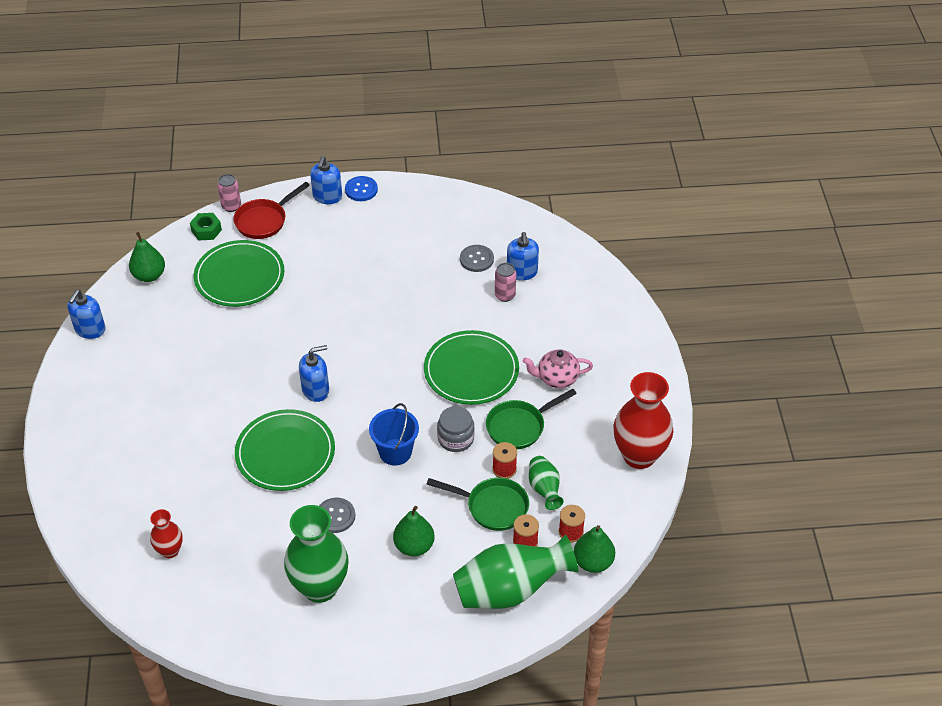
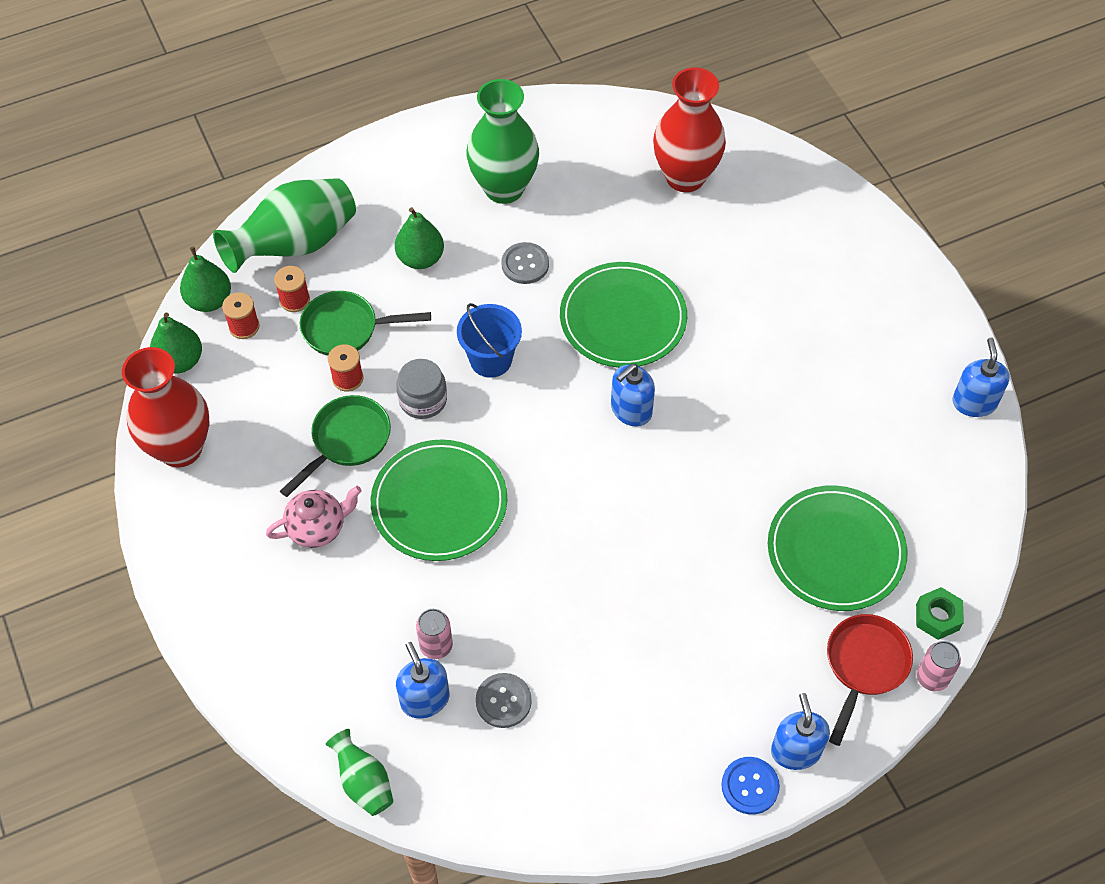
camera: 160 degrees right, 10 degrees up
green pear [129,232,165,282] -> green pear moved to [150,313,202,374]
red vase [150,509,183,558] -> red vase [653,68,726,192], size x1.94
green vase [529,456,564,510] -> green vase moved to [326,729,394,816]

